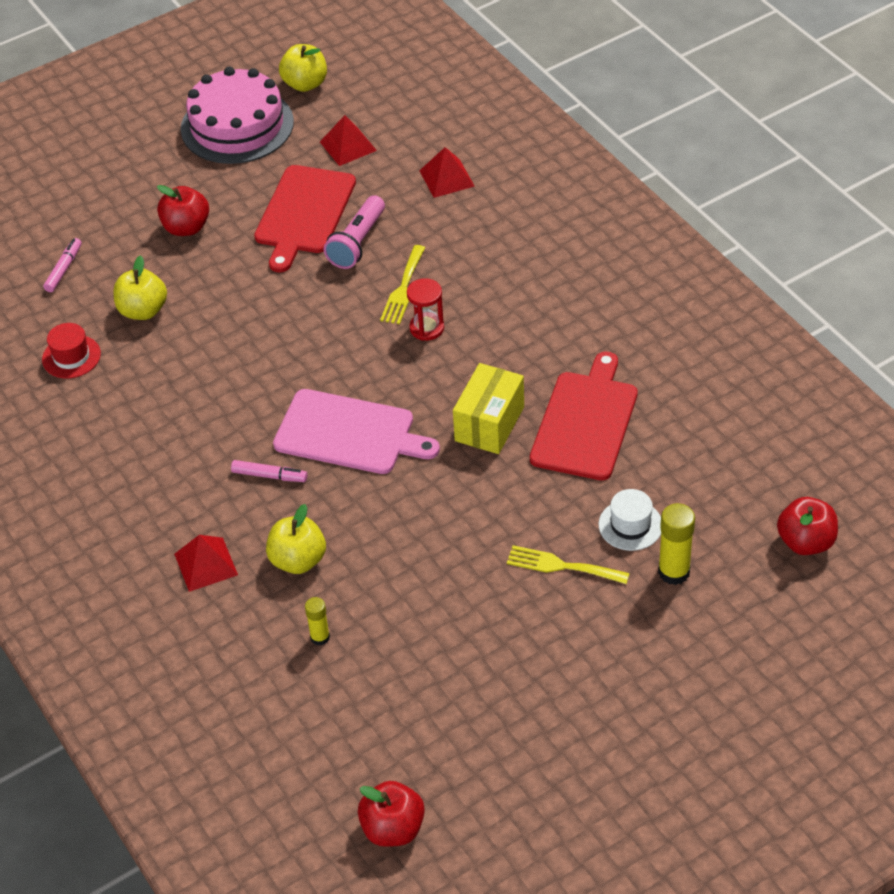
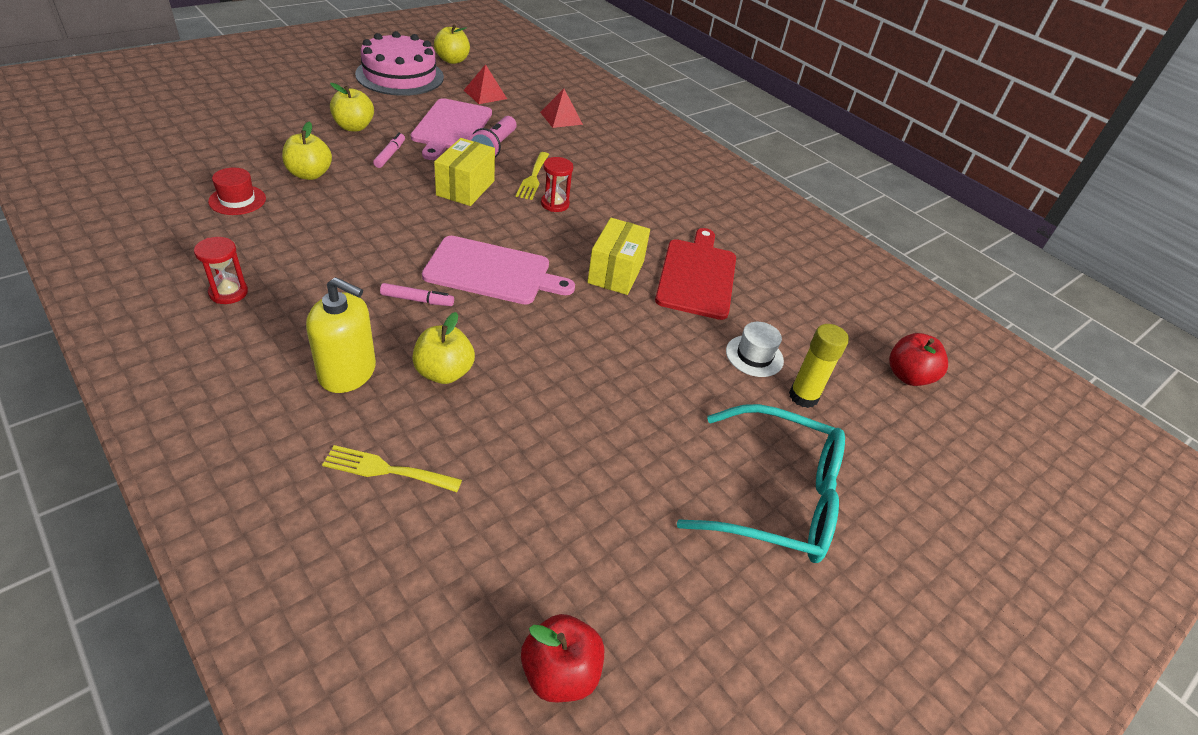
camera: 15 degrees left, 5 degrees down
pink marker [43,238,82,292] -> pink marker moved to [373,133,405,168]
red apple [157,185,209,236] -> yellow apple [330,83,374,132]
red pyramid [174,535,238,592] -> yellow soap dispenser [306,277,376,393]
red cutting board [254,165,356,272] -> pink cutting board [411,98,492,160]
yellow glue stick [305,597,330,646] -> none
yellow fork [507,545,630,584] -> yellow fork moved to [322,445,462,492]
none -> red hourglass [194,237,248,304]
none -> yellow box [434,138,495,206]
none -> turquoise glasses [677,404,845,563]

